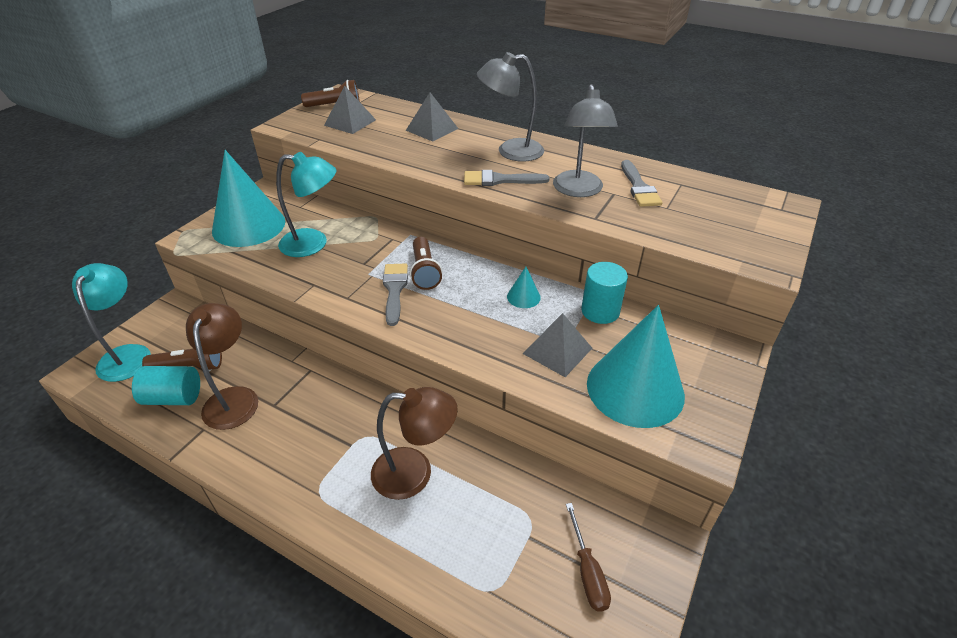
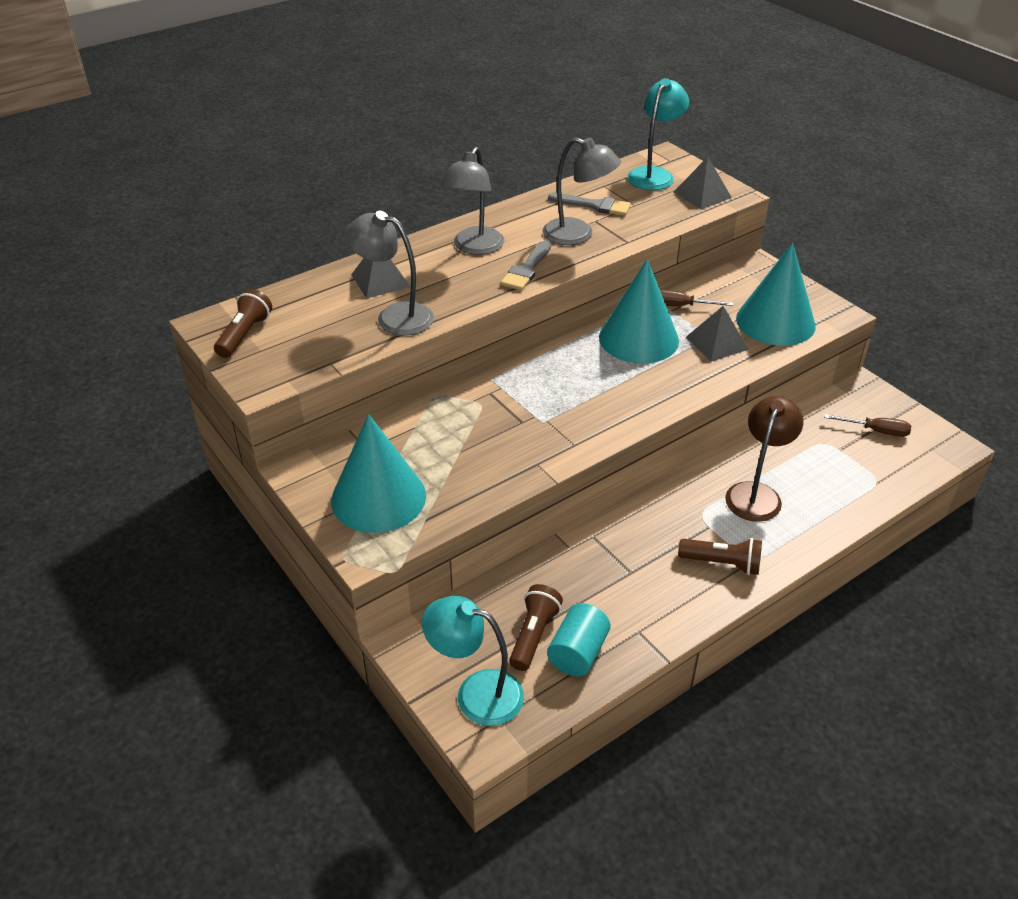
camera: 65 degrees left, 0 degrees up
brown lamp [186,303,258,430] -> none
turquoise lamp [276,152,336,257] -> turquoise lamp moved to [627,78,689,190]
grey pyramid [324,86,376,134] -> grey pyramid moved to [673,157,732,209]
grey brush [383,263,408,326] -> none
brown flashlight [410,237,442,290] -> brown flashlight moved to [678,538,762,575]
turquoise cone [507,267,541,308] -> turquoise cone [599,259,679,363], size x2.44
turquoise cylinder [581,262,628,324] -> brown screwdriver [660,290,733,306]
none -> grey lamp [345,211,434,336]

